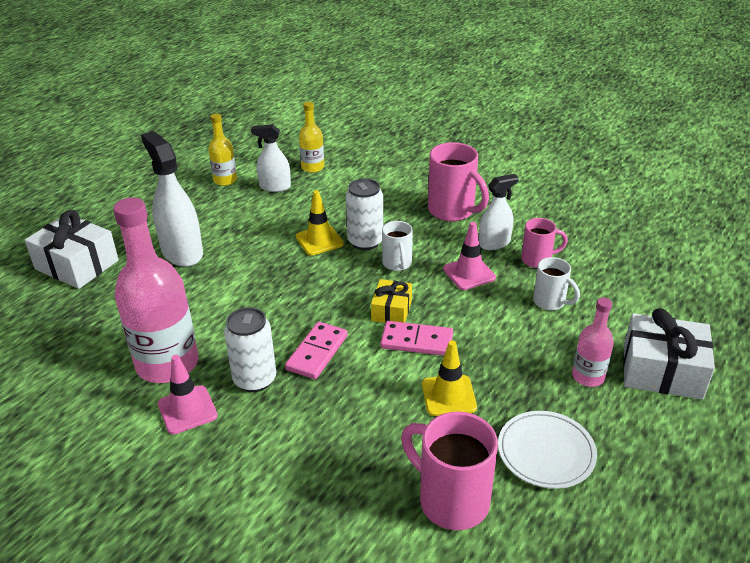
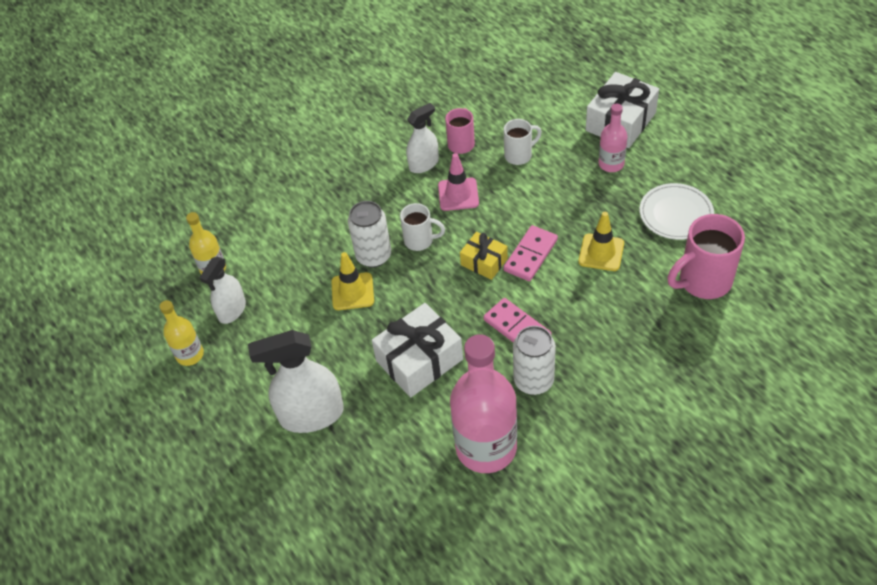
camera: 65 degrees left, 15 degrees up
white gift [25,210,119,289] -> white gift moved to [372,303,463,397]
pink traffic cone [158,355,218,434] -> none
pink mug [428,142,489,221] -> none
white spray bottle [479,174,519,250] -> white spray bottle turned 60 degrees clockwise [406,103,439,173]

